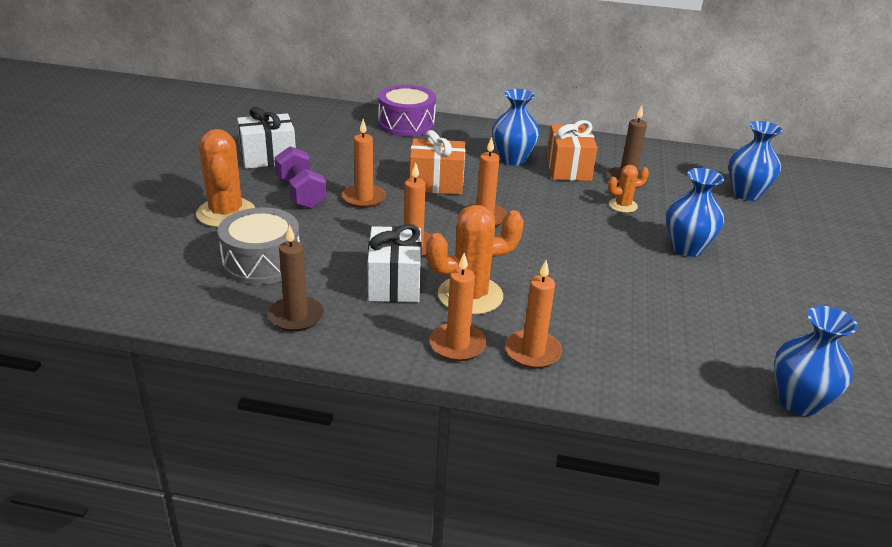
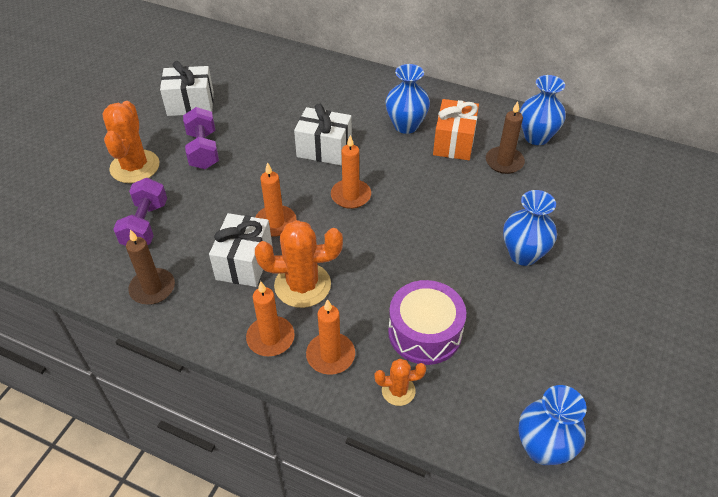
camera: 15 degrees right, 15 degrees up
grey drum [217,207,300,285] -> purple dumbbell [113,178,167,246]
orange candle [342,119,386,208] -> none
purple drum [378,85,436,136] -> purple drum moved to [388,280,466,365]
orange gift [409,130,465,195] -> white gift [294,103,352,165]
orange cactus [608,165,649,213] -> orange cactus moved to [375,359,426,406]
blue vase [728,121,783,201] -> blue vase moved to [520,75,566,145]

